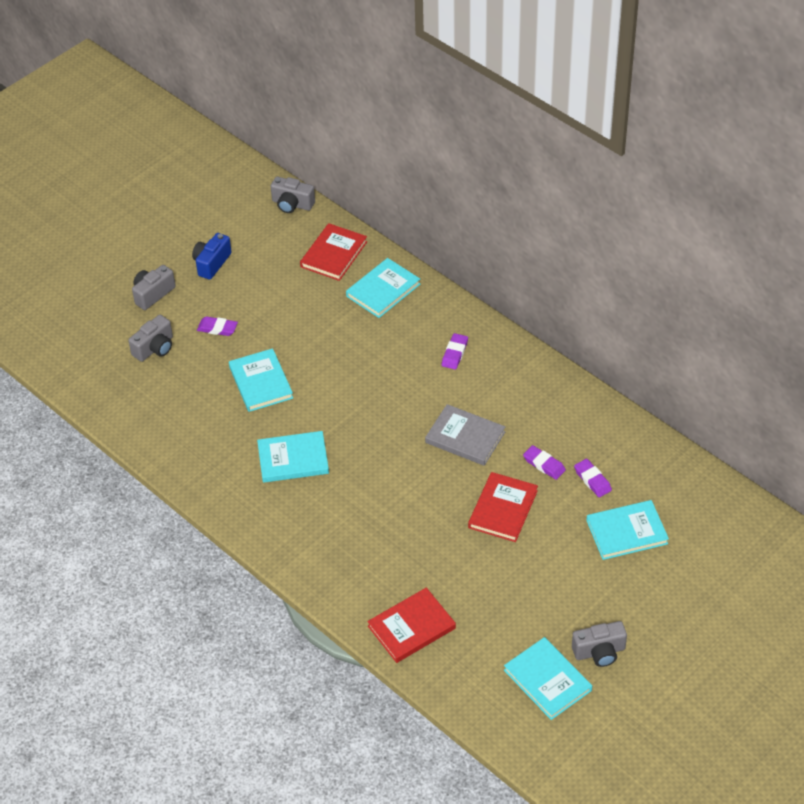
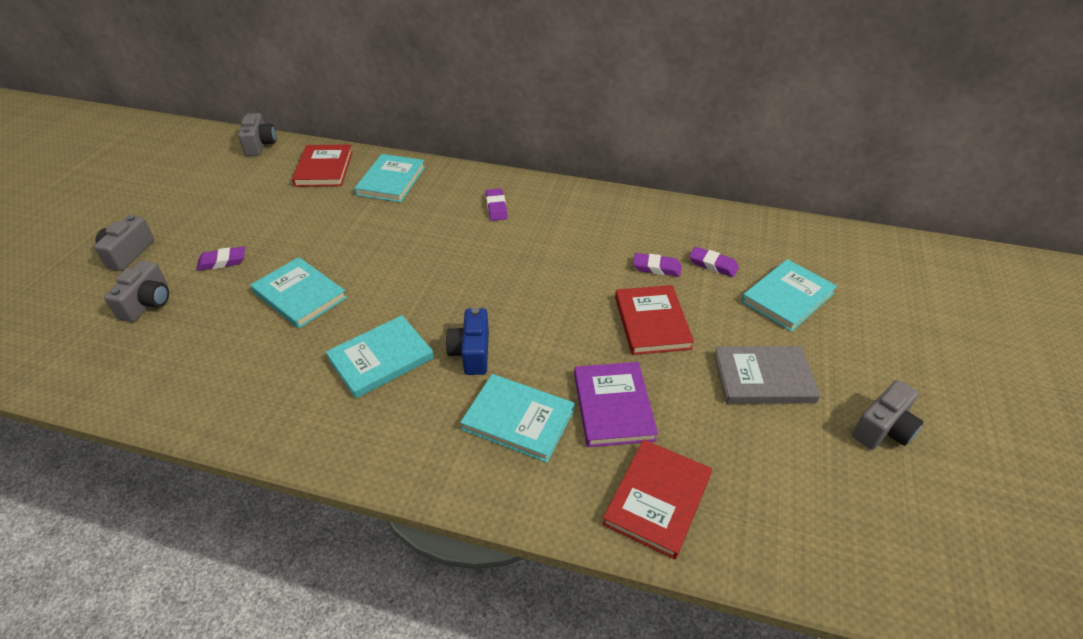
camera: 30 degrees left, 5 degrees down
blue camera [192,233,232,280] -> blue camera moved to [446,308,489,375]
grey camera [271,177,315,213] -> grey camera turned 90 degrees counterclockwise [238,113,276,156]
grey book [425,404,505,466] -> grey book moved to [714,346,820,404]
turquoise book [504,637,592,720] -> turquoise book moved to [460,374,575,463]
none -> purple book [574,362,658,447]

